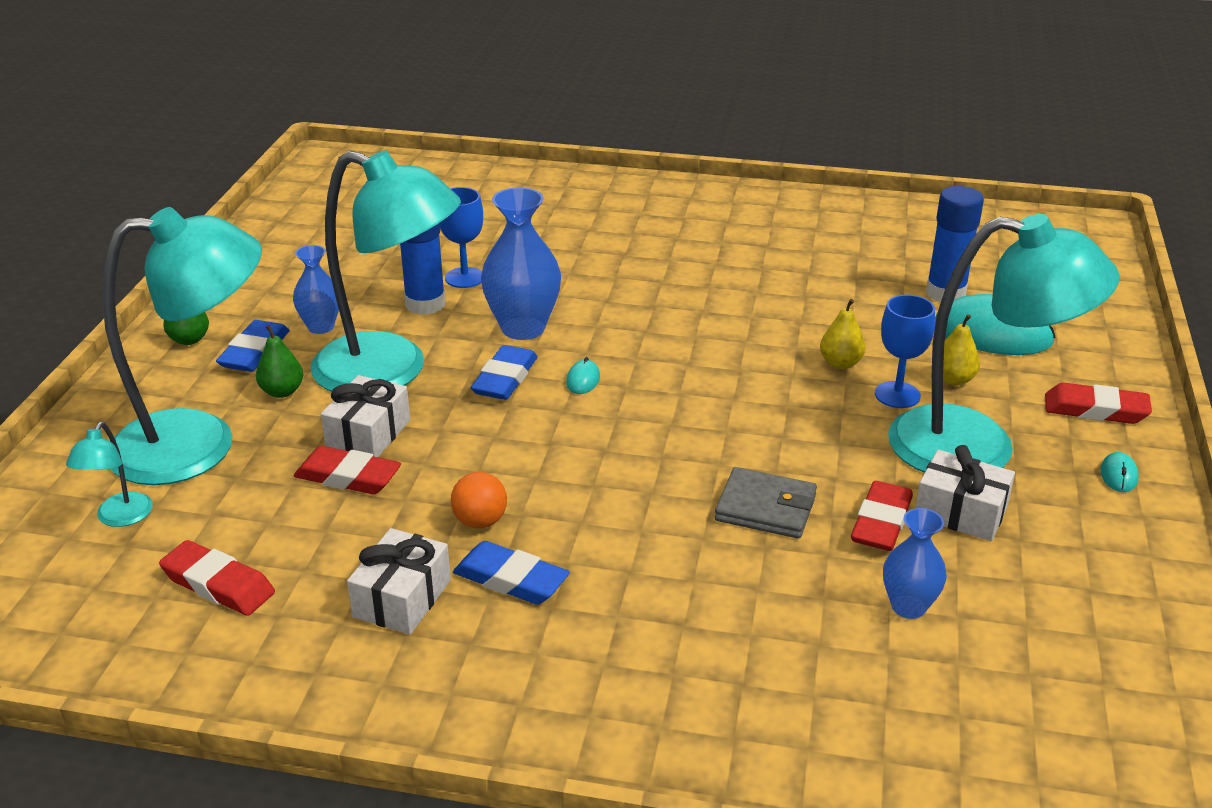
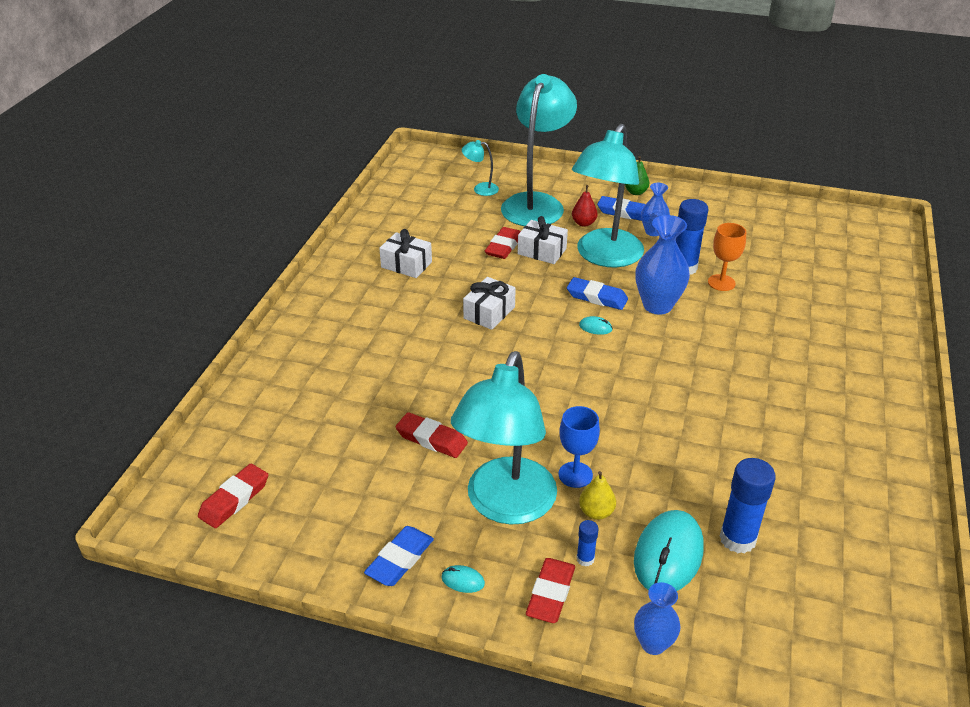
camera: 95 degrees right, 5 degrees up
turquoise lamp [102,207,262,485] -> turquoise lamp turned 150 degrees counterclockwise [501,74,577,226]
red eraser [159,540,275,616] -> red eraser moved to [198,463,268,528]
green pear [256,325,303,398] -> red pear [572,185,598,227]
blue goblet [440,187,483,288] -> orange goblet [708,223,746,291]
orange ball [451,472,507,528] -> none
blue eraser [453,541,570,605] -> blue eraser moved to [364,526,434,586]
grey wallet [715,467,817,539] -> none
yellow pear [820,299,866,369] -> none
blue vase [883,508,947,619] -> blue vase moved to [634,582,680,655]
white gift [915,445,1015,541] -> white gift moved to [463,277,516,330]
none -> blue glue stick [576,520,598,567]

